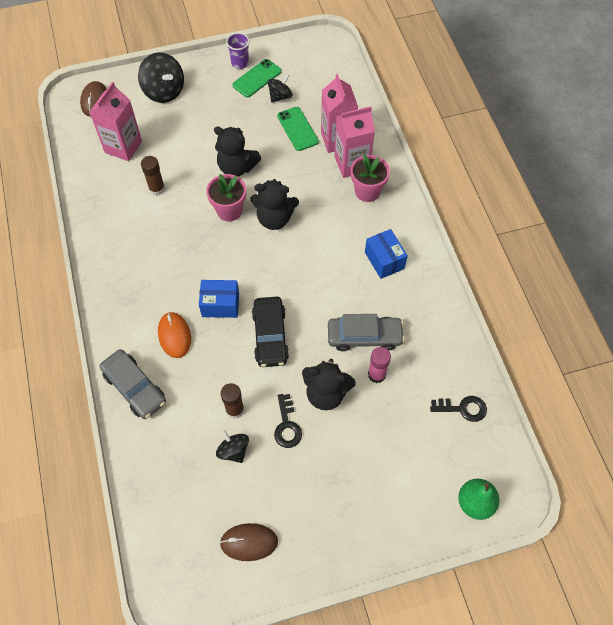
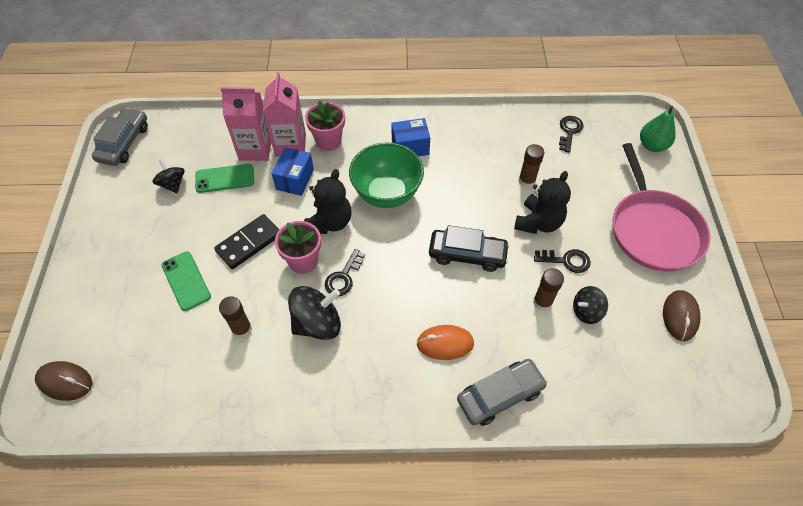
camera: 75 degrees left, 5 degrees down
pink carton [90,82,142,161] -> none
black spinning top [138,52,184,103] -> black spinning top moved to [288,286,341,340]
blue box [199,280,239,318] -> blue box moved to [271,147,314,196]
black teddy bear [214,126,261,176] -> black domino [214,214,279,269]
purple cup [226,33,250,69] -> none
green phone [232,59,282,97] -> green phone moved to [161,251,211,311]
grey car [328,314,405,351] -> grey car moved to [92,108,148,166]
pink glue stick [368,347,391,383] -> brown glue stick [519,144,544,188]
none -> black key [325,249,365,296]
none -> green bowl [349,143,424,208]
none -> pink pan [613,143,711,272]

